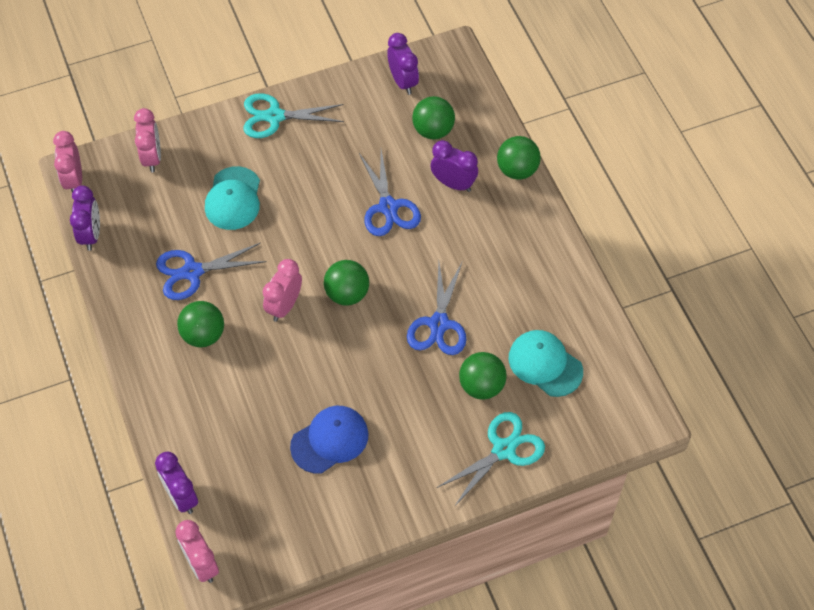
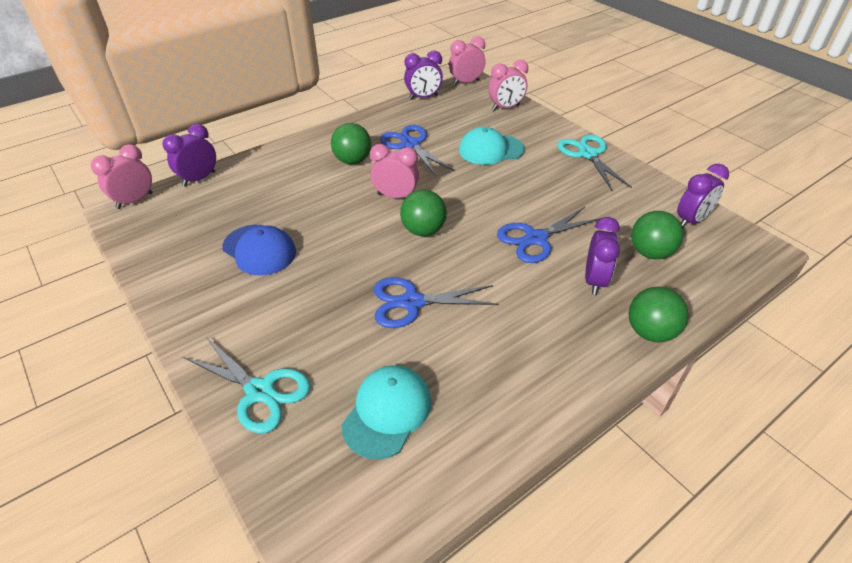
camera: 75 degrees right, 15 degrees down
green ball [459,352,507,400] -> none

